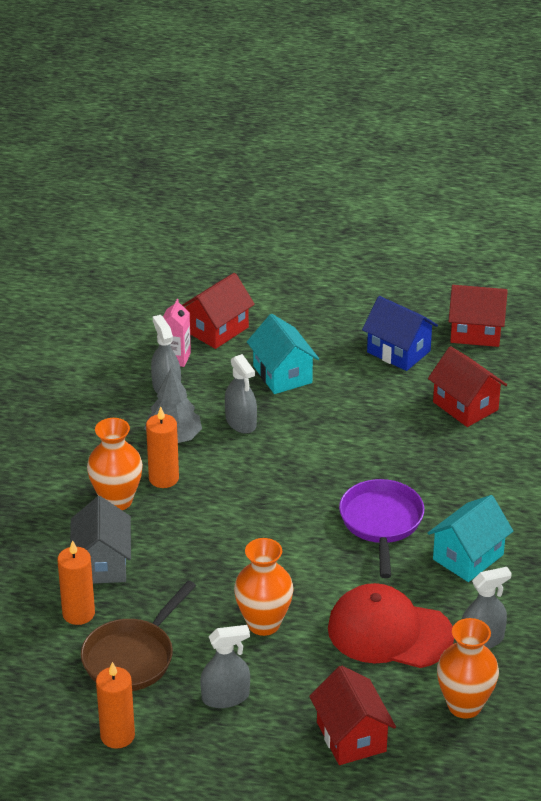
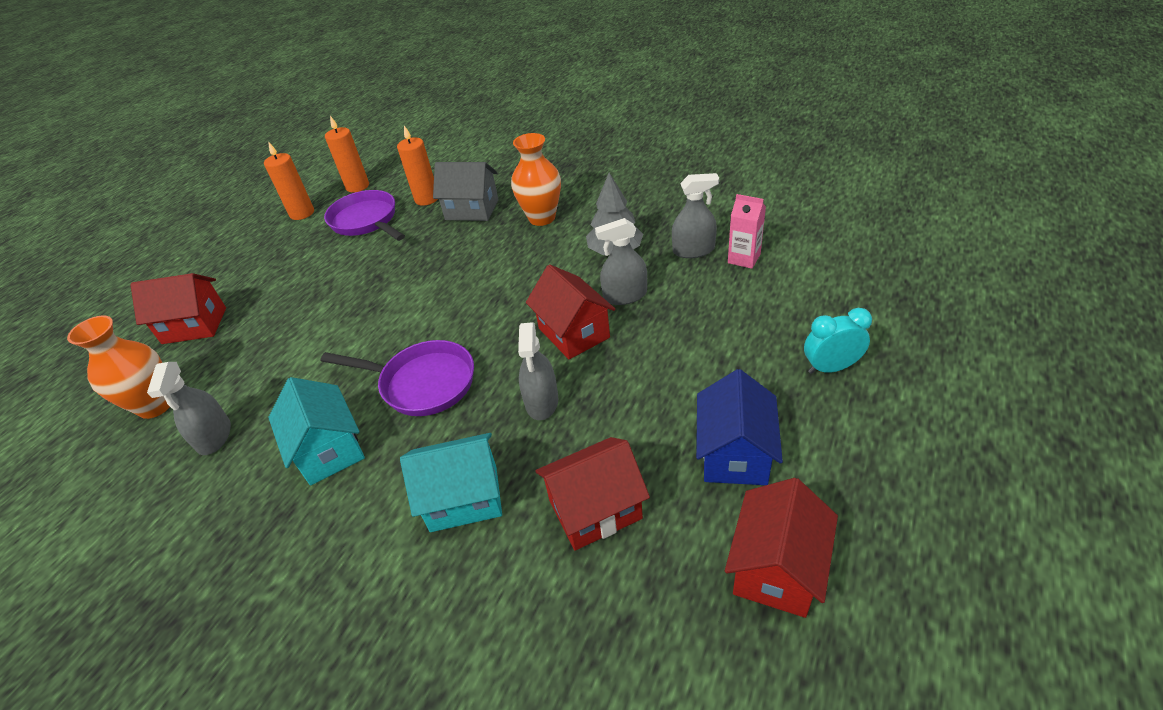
camera: 110 degrees right, 5 degrees up
brown pan [81,581,196,691] -> purple pan [324,190,405,241]
orange candle [146,407,179,488] -> orange candle moved to [325,116,369,192]
red house [182,273,255,349] -> red house moved to [526,264,615,359]
grey spray bottle [200,625,250,708] -> grey spray bottle moved to [518,322,558,420]
orange vase [234,538,294,636] -> none
turquoise house [247,314,319,394] -> turquoise house moved to [400,433,502,532]
red cap [328,583,454,668] -> none
blue house [362,296,438,371] -> blue house turned 45 degrees counterclockwise [696,369,783,485]
none -> turquoise clock [804,308,872,374]

